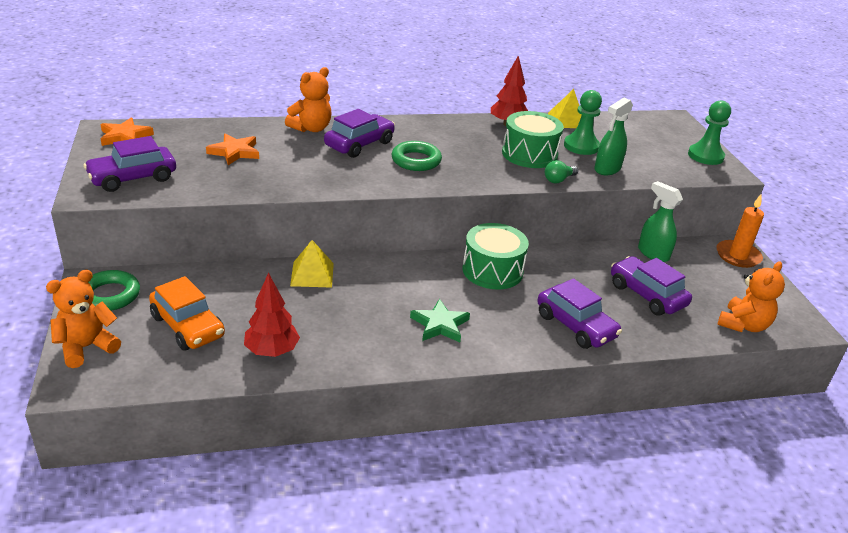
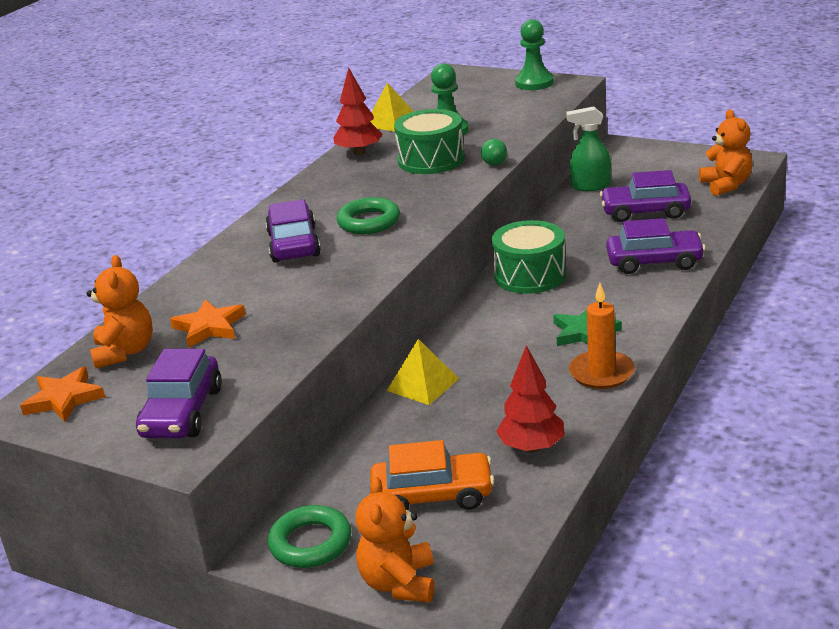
camera: 45 degrees left, 5 degrees down
orange teddy bear [285,67,332,132] -> orange teddy bear moved to [87,255,153,369]
green spray bottle [594,98,633,175] -> none
orange candle [716,195,764,268] -> orange candle moved to [569,283,635,389]

